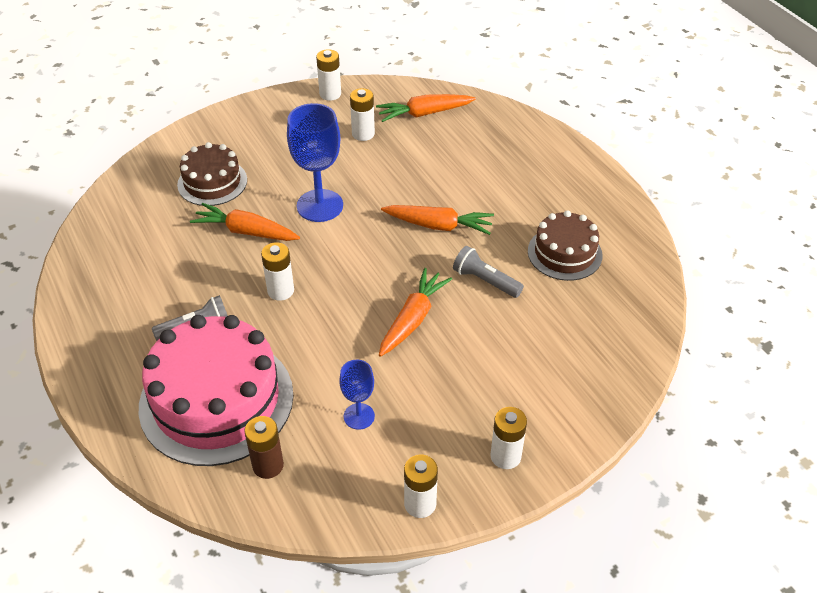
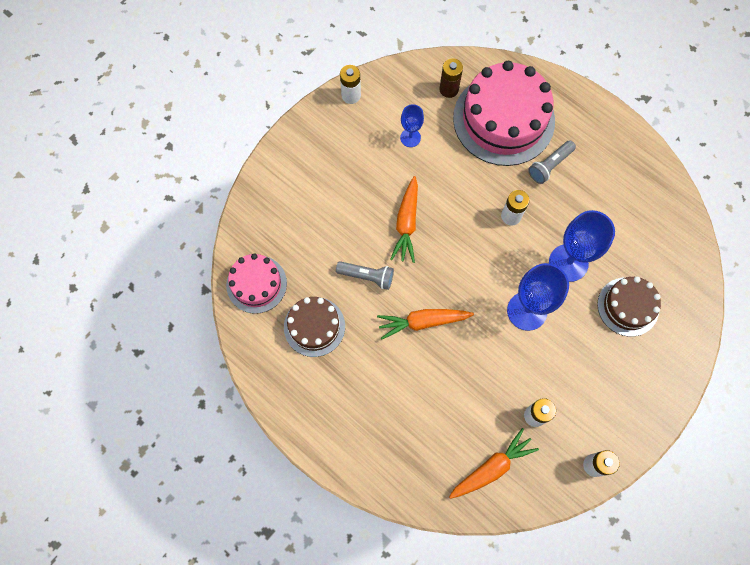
camera: 160 degrees right, 25 degrees up
orange carrot [190,203,300,241] -> blue goblet [549,210,615,282]
white battery [490,407,527,469] -> none
none -> pink cake [226,254,287,314]

